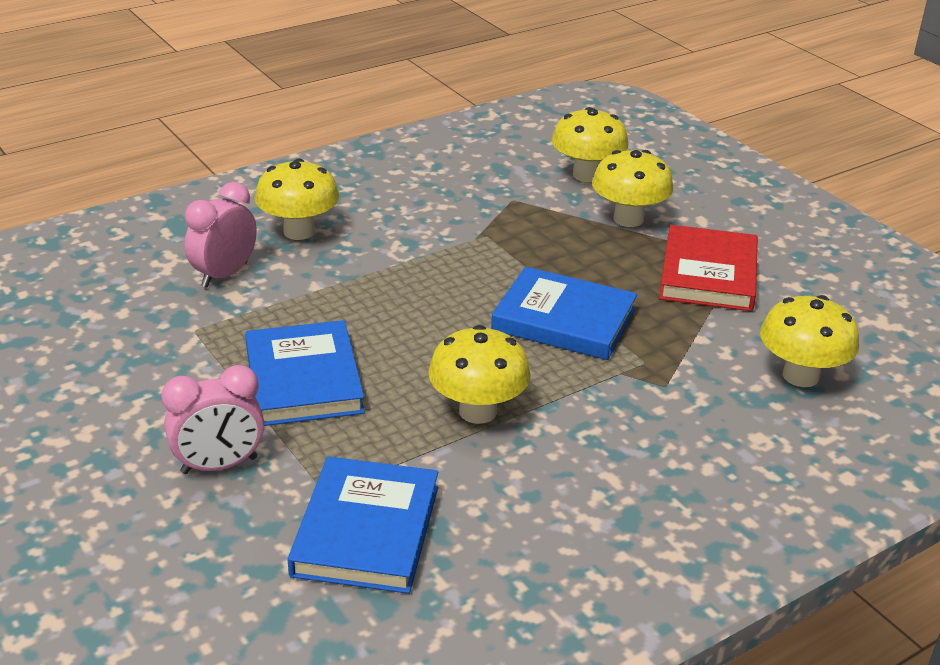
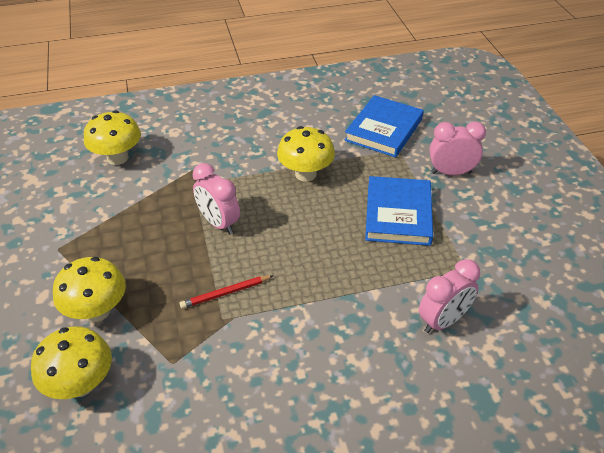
camera: 160 degrees left, 10 degrees up
yellow mushroom [255,158,339,240] -> none
blue book [491,267,637,360] -> pink clock [193,163,240,234]
red book [659,225,758,311] -> none
none -> red pencil [180,275,274,309]

